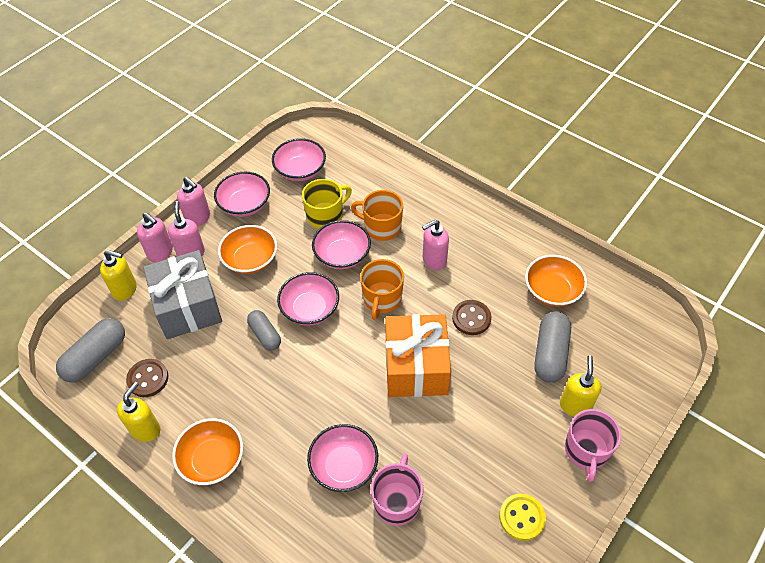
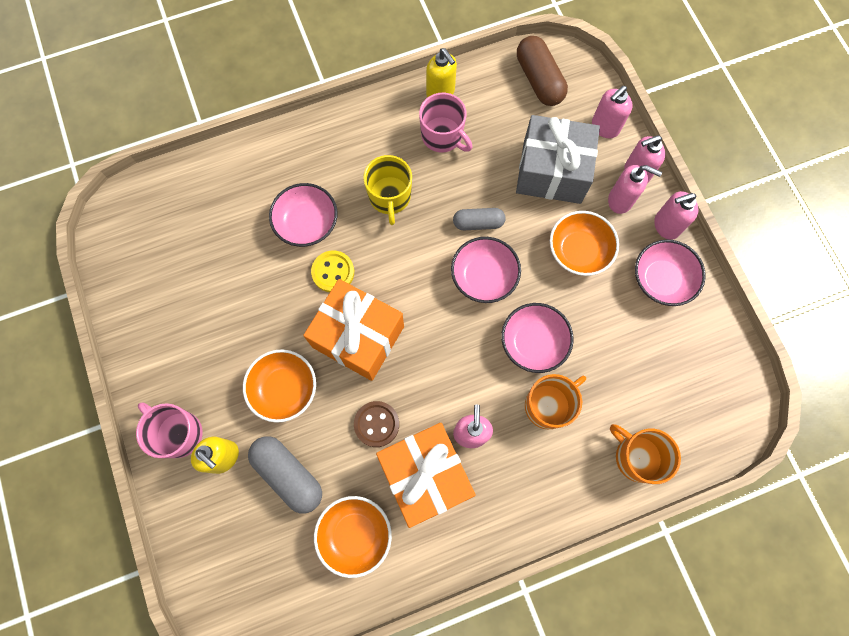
camera: 120 degrees right, 20 degrees up
grey capsule [56,318,125,382] -> brown capsule [517,36,568,106]
yellow soap dispenser [100,250,137,301] -> pink soap dispenser [592,86,633,138]
brown button [126,359,168,397] -> none
orange bowl [172,418,243,485] -> orange bowl moved to [243,349,316,423]
pink bowl [272,138,326,181] -> none
yellow mug [302,179,352,229] -> yellow mug moved to [363,155,412,225]
orange mug [360,259,404,320] -> orange mug moved to [610,424,681,484]
pink mug [371,454,424,526] -> pink mug moved to [419,93,473,152]
yellow button [499,494,546,541] -> yellow button moved to [311,251,354,292]
none -> orange gift [376,423,475,528]

